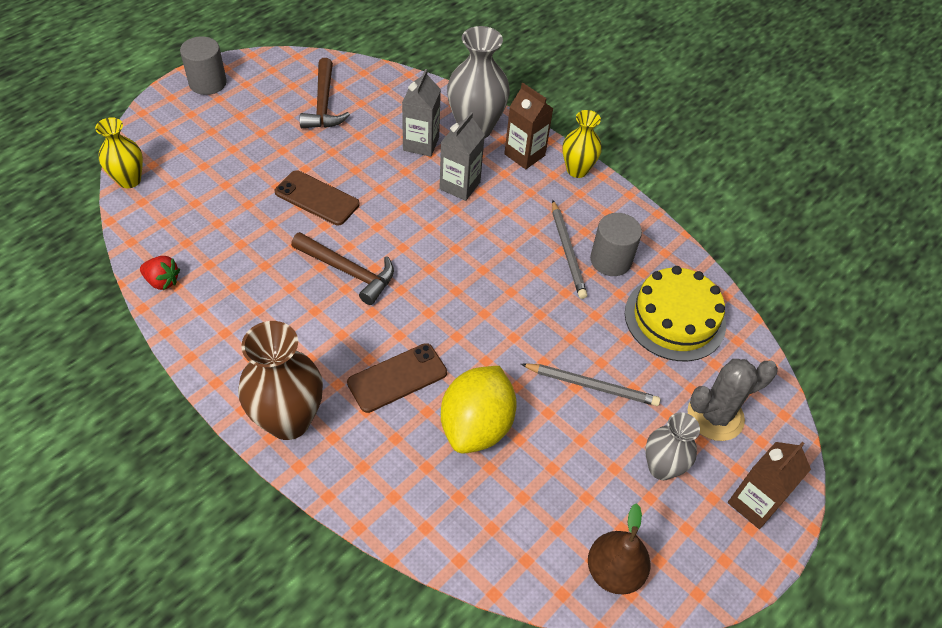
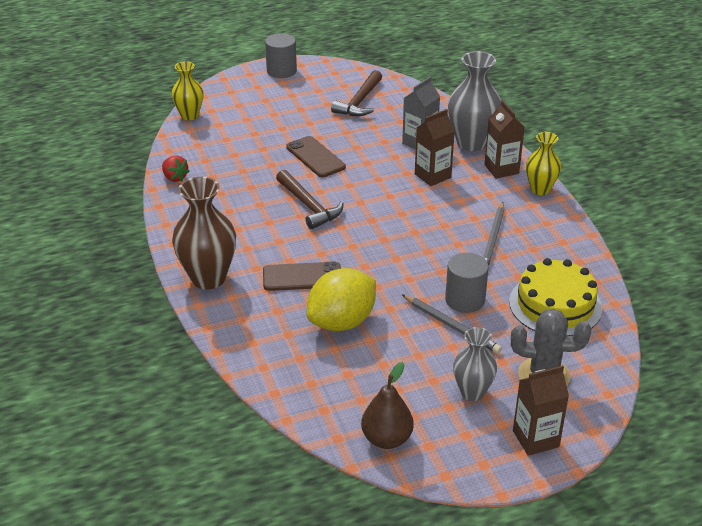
camera: 30 degrees right, 15 degrees down
grey carton [439,112,485,201] -> brown carton [415,109,455,186]
grey cylinder [590,213,642,276] -> grey cylinder moved to [445,253,489,313]

